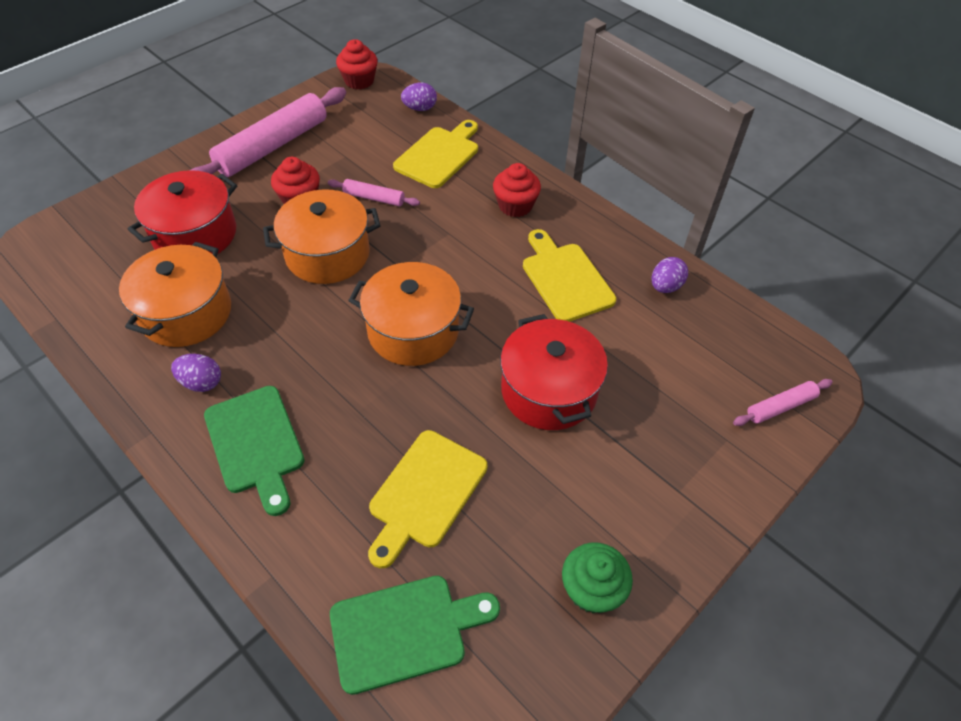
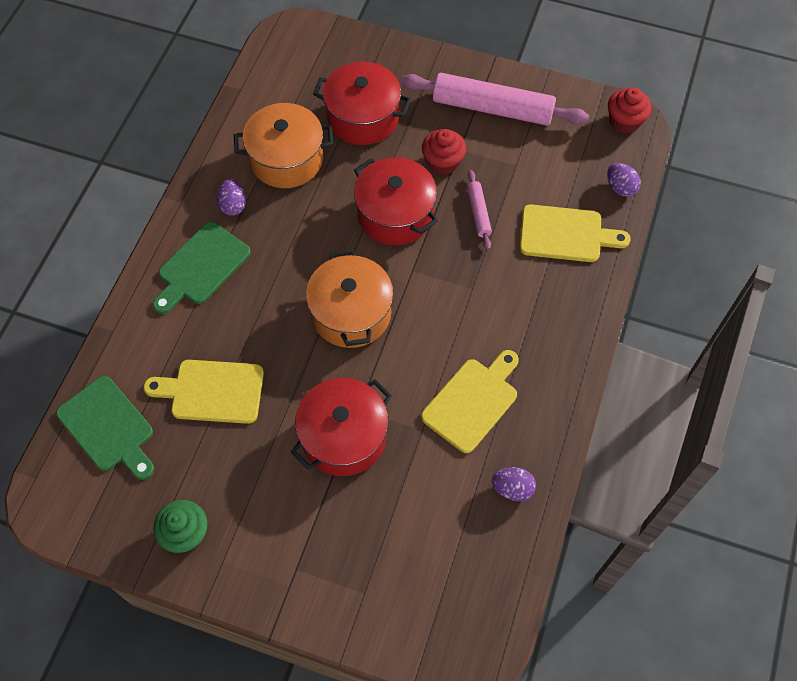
camera: 65 degrees right, 10 degrees up
orange pot [263,189,381,284] -> red pot [354,157,438,245]
red cupcake [493,163,541,217] -> none
pink rolling pin [733,379,833,426] -> none

